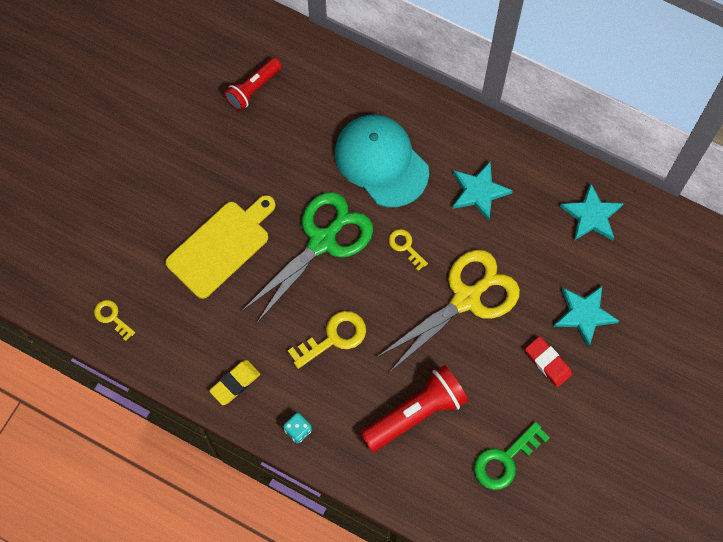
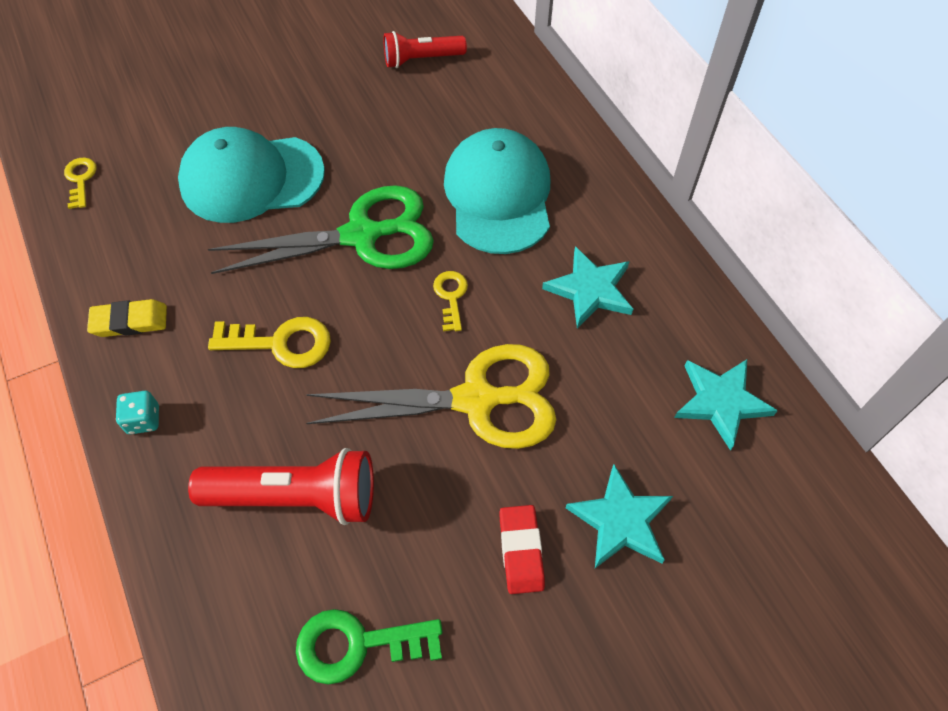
camera: 35 degrees right, 10 degrees down
yellow cutting board [165,195,276,299] -> turquoise cap [178,127,325,223]

